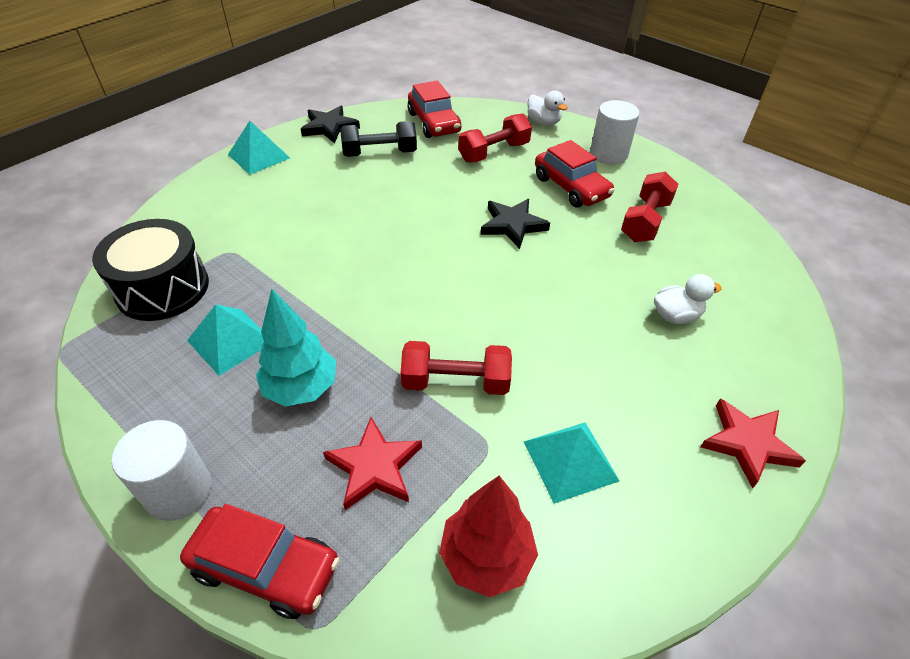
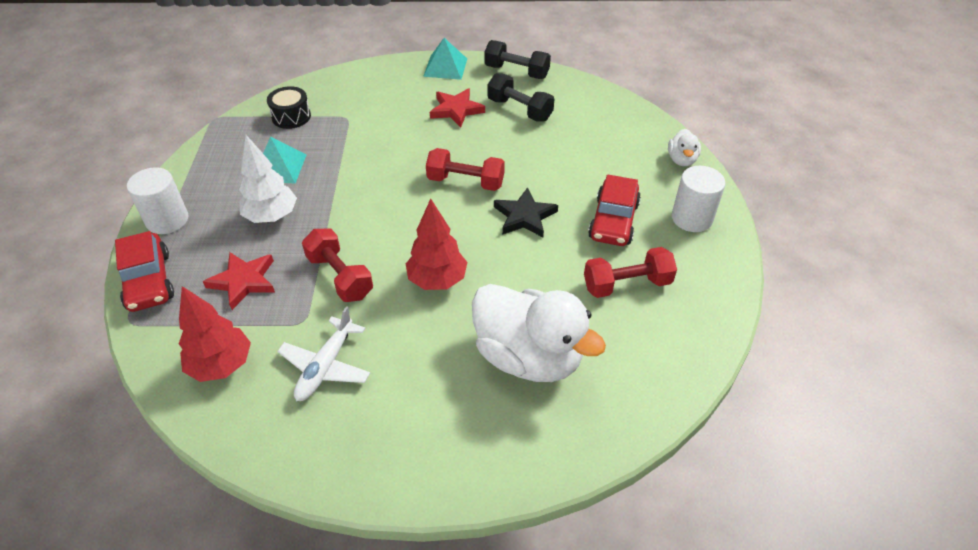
camera: 50 degrees right, 0 degrees up
black drum [92,219,209,321] -> black drum [267,86,311,129], size x0.60
turquoise tree [256,289,336,407] -> white tree [239,135,297,223]
black star [301,106,360,143] -> black dumbbell [484,40,551,79]
red car [407,81,461,138] -> none
red dumbbell [458,113,532,163] -> red dumbbell moved to [426,148,505,191]
turquoise pyramid [524,422,620,504] -> white plane [277,306,370,401]
white duck [654,274,722,324] -> white duck [472,284,606,382], size x2.21
red star [700,399,806,488] -> red star moved to [430,88,485,128]
none -> red tree [406,199,467,290]

